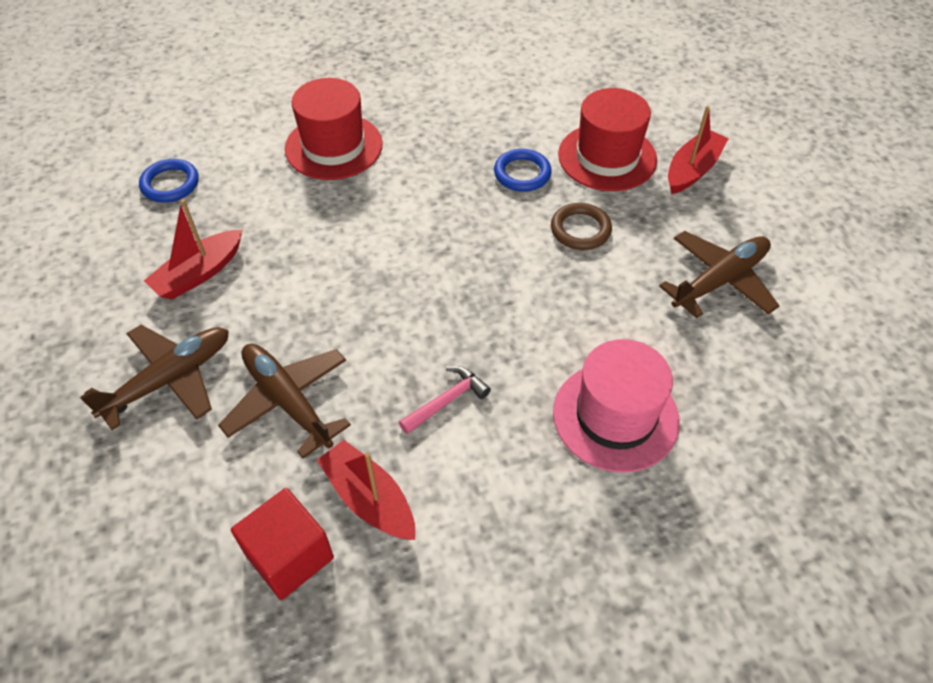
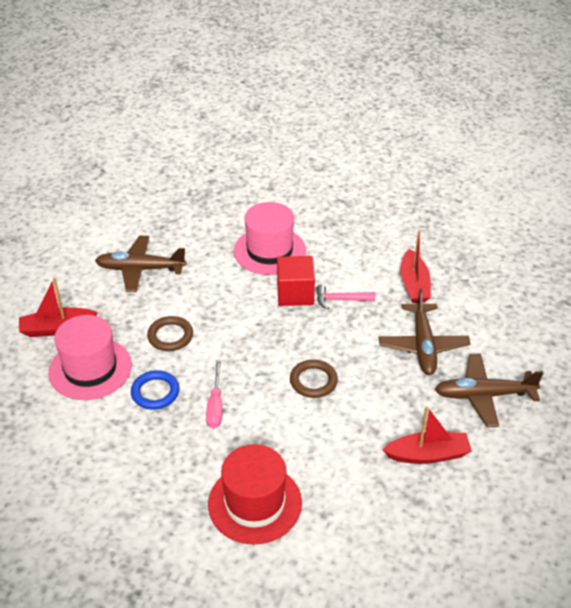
camera: 140 degrees left, 10 degrees down
blue ring [139,159,199,202] -> none
red cube [231,488,334,600] -> red cube moved to [277,256,315,306]
red hat [558,88,657,191] -> pink hat [48,315,132,400]
none -> pink screwdriver [206,361,223,428]
none -> brown ring [290,360,338,398]

